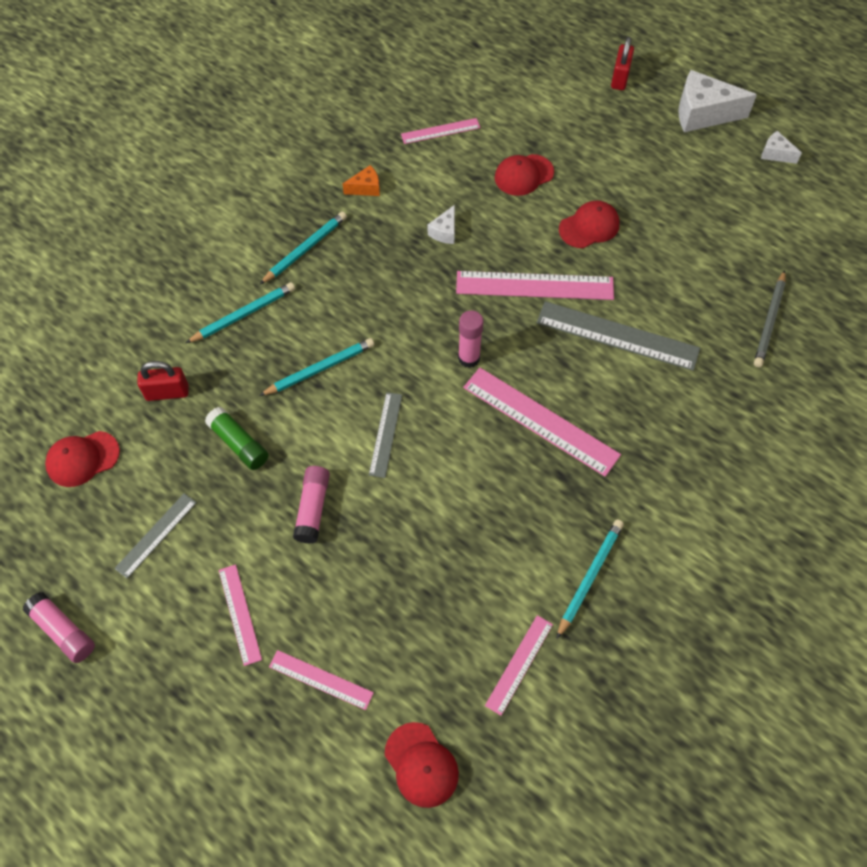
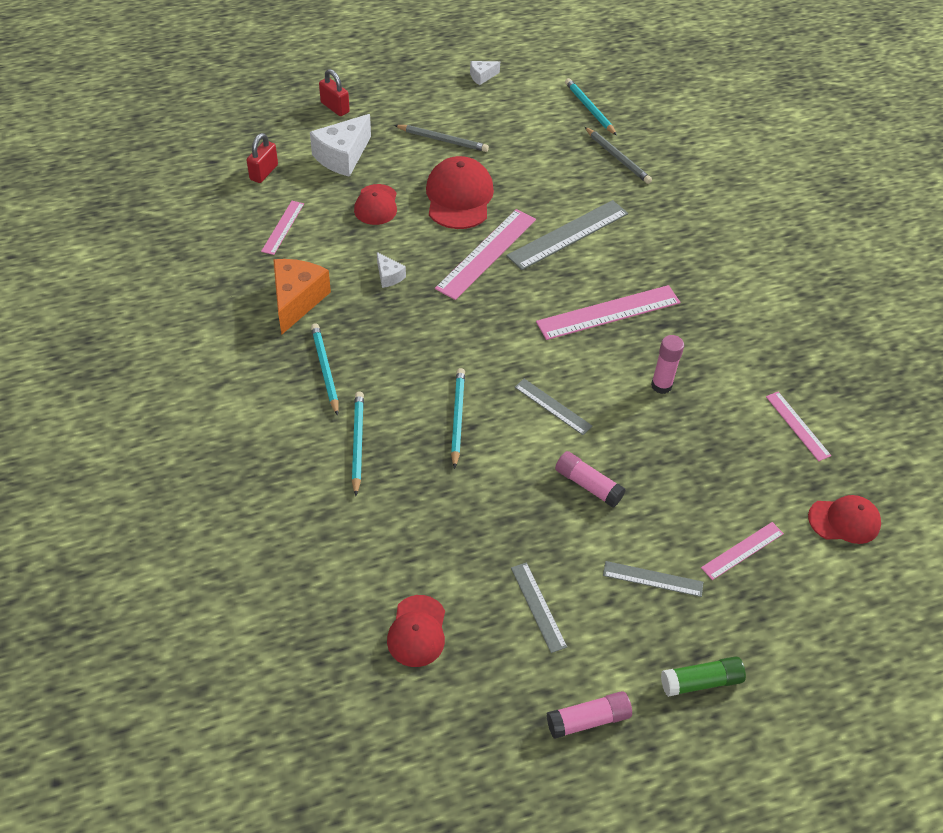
camera: 60 degrees left, 10 degrees down
red padlock [137,361,188,401] -> red padlock moved to [247,133,278,183]
green glue stick [205,407,269,470] -> green glue stick moved to [661,656,746,697]
pink ruler [219,564,262,666] -> grey ruler [603,561,703,597]
orange cheese [342,165,380,196] -> orange cheese [273,259,331,335], size x2.02
pink glue stick [458,310,484,368] -> pink glue stick moved to [651,335,684,394]
turquoise pencil [557,520,624,639] -> turquoise pencil moved to [565,78,617,136]
red cap [559,201,620,248] -> red cap [426,156,494,229], size x1.61
white cheese [679,70,757,132] -> white cheese moved to [310,114,371,177]
none -> grey pencil [394,125,489,152]

